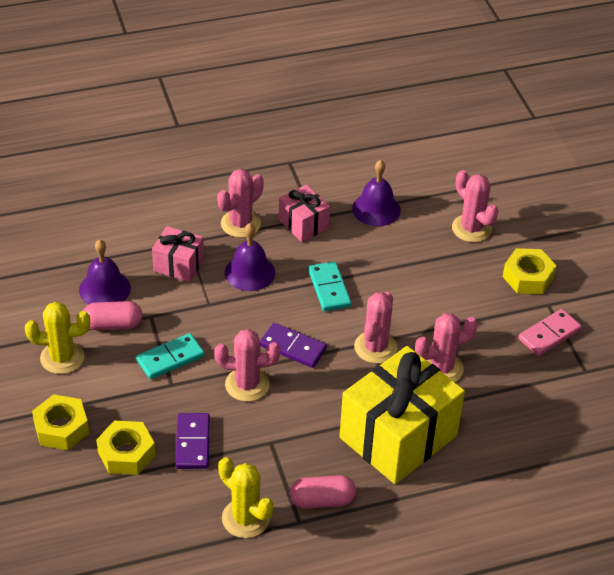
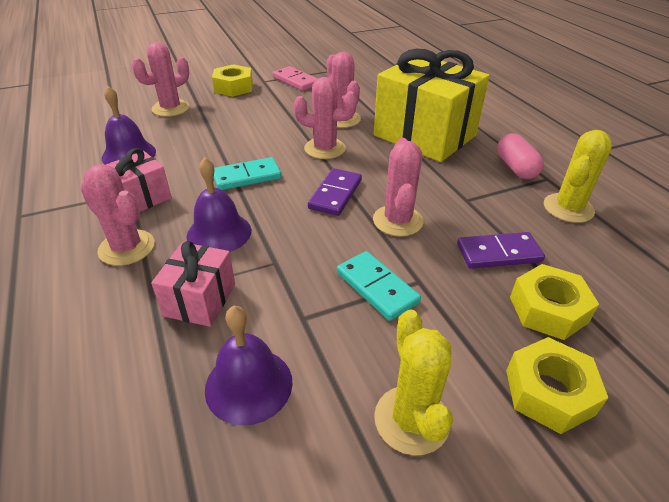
camera: 95 degrees left, 5 degrees down
pink capsule [83,301,143,330] -> none

